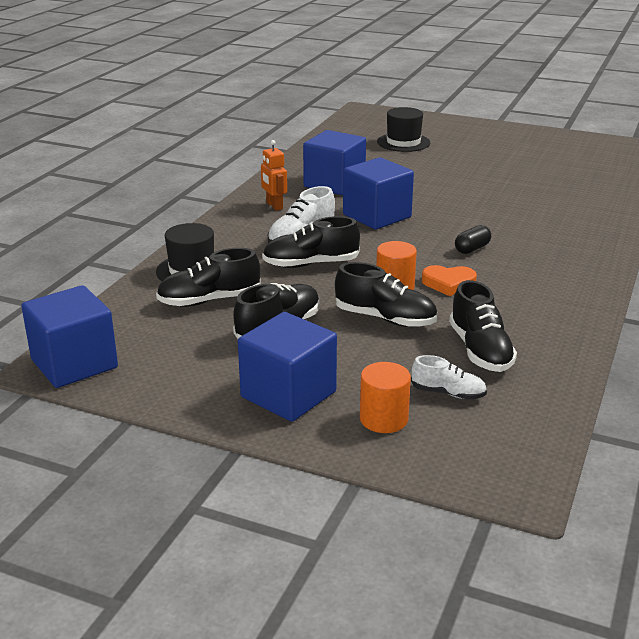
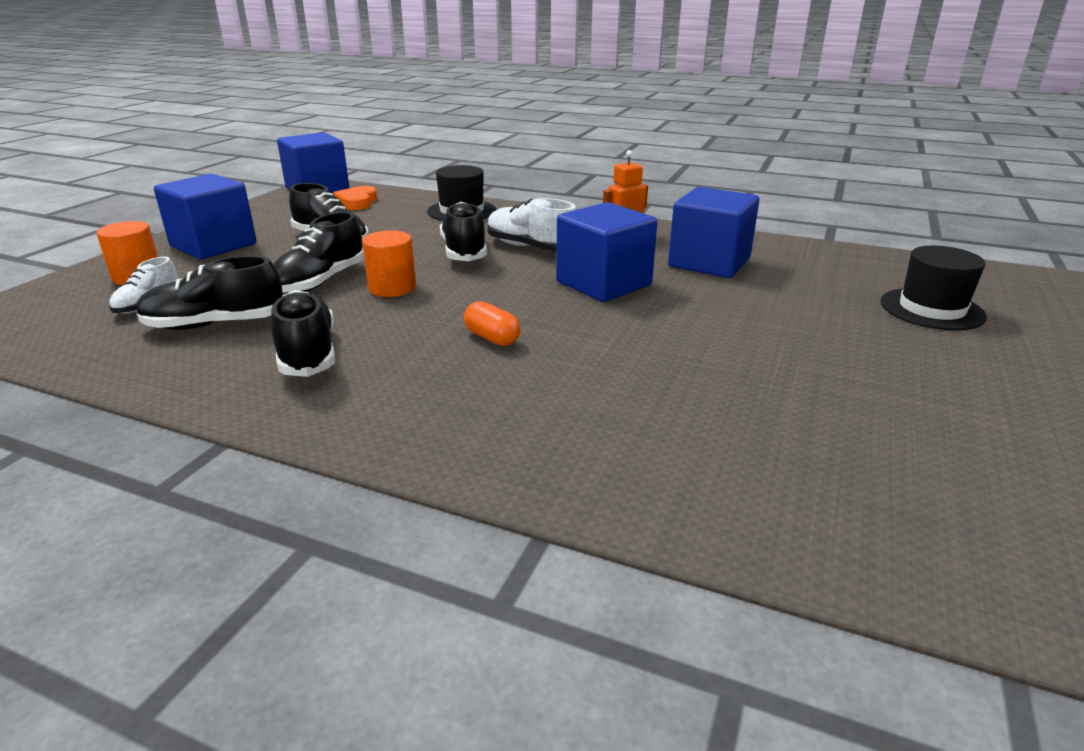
camera: 90 degrees right, 0 degrees up
black shoe [156,248,261,307] -> black shoe moved to [271,290,335,377]
orange heart [422,265,477,296] -> orange heart moved to [333,186,377,210]
black capsule [455,225,491,254] -> orange capsule [464,301,521,346]

